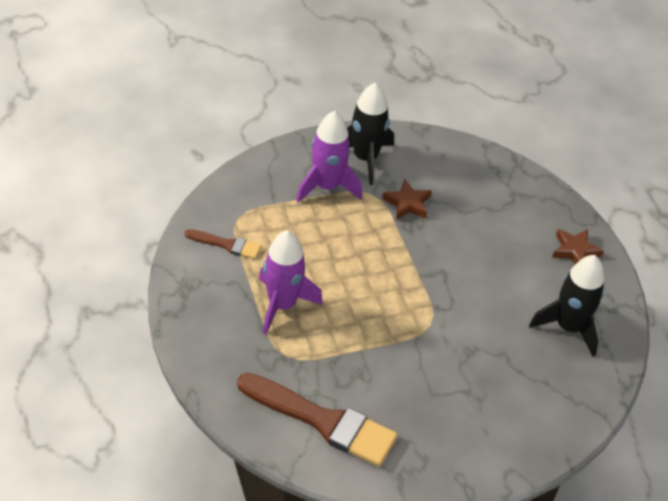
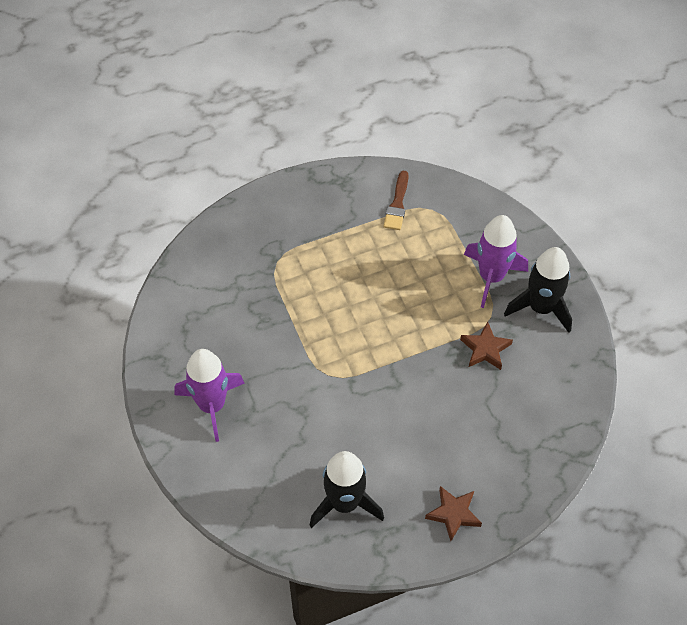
camera: 90 degrees right, 10 degrees up
brown brush [237,373,398,466] -> none
purple rocket [259,230,323,334] -> purple rocket moved to [175,349,245,442]

